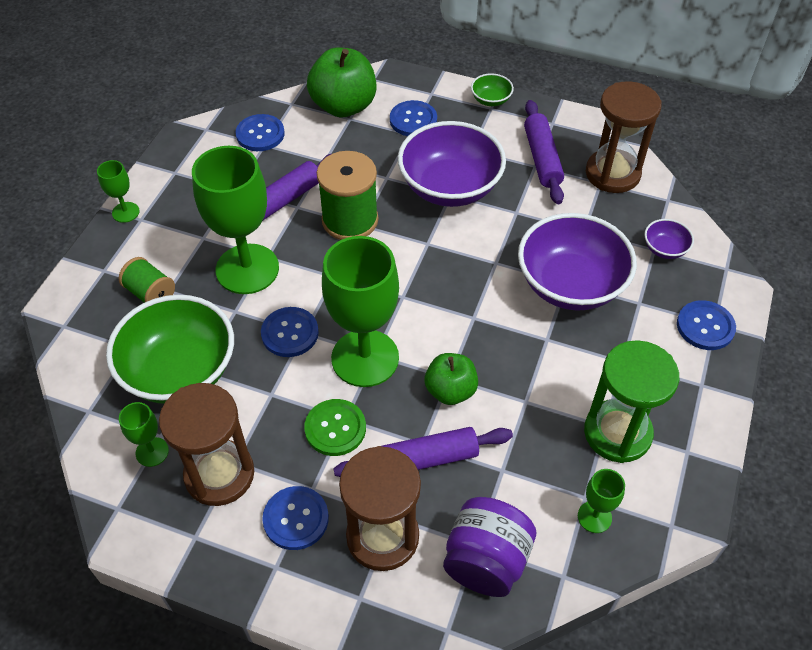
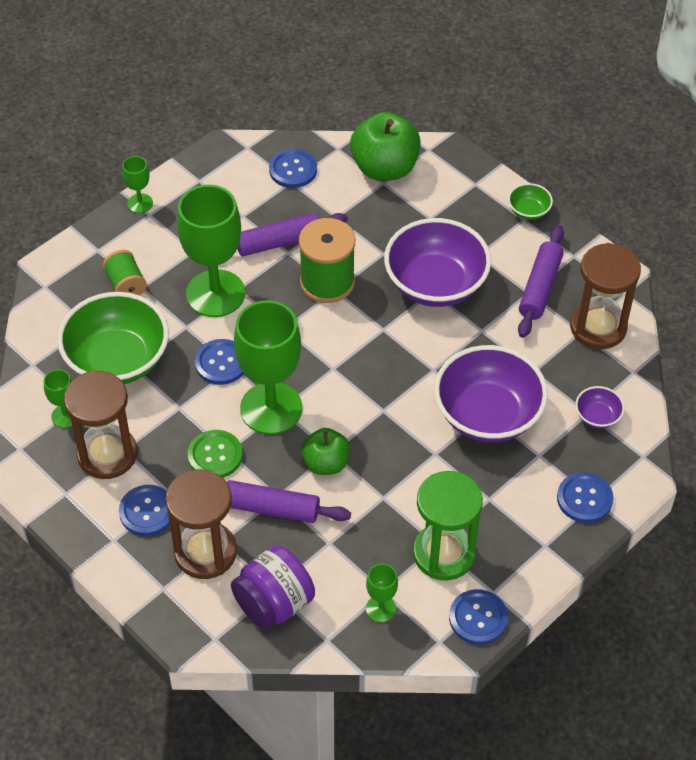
camera: 25 degrees right, 0 degrees up
blue button [390,100,437,136] -> blue button moved to [449,589,508,645]

